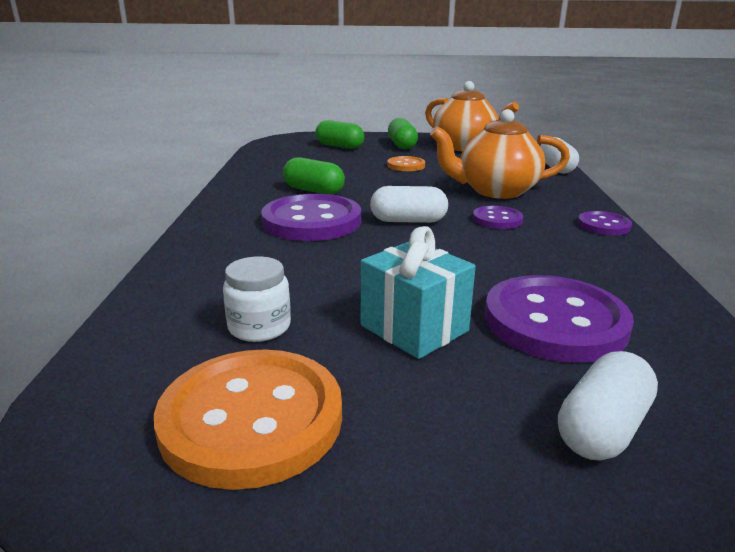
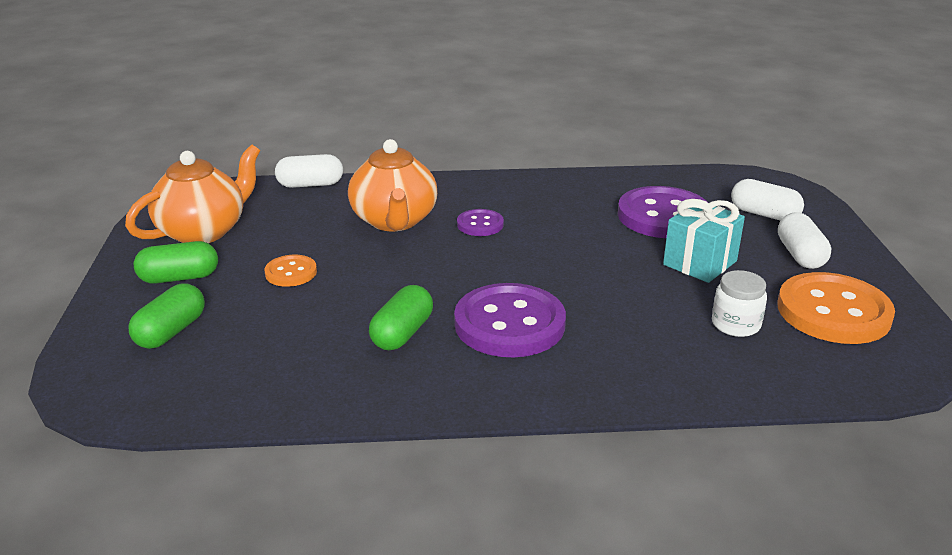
camera: 95 degrees left, 5 degrees up
white capsule [370,186,448,223] -> white capsule moved to [778,212,831,269]
purple button [578,211,632,235] -> none

